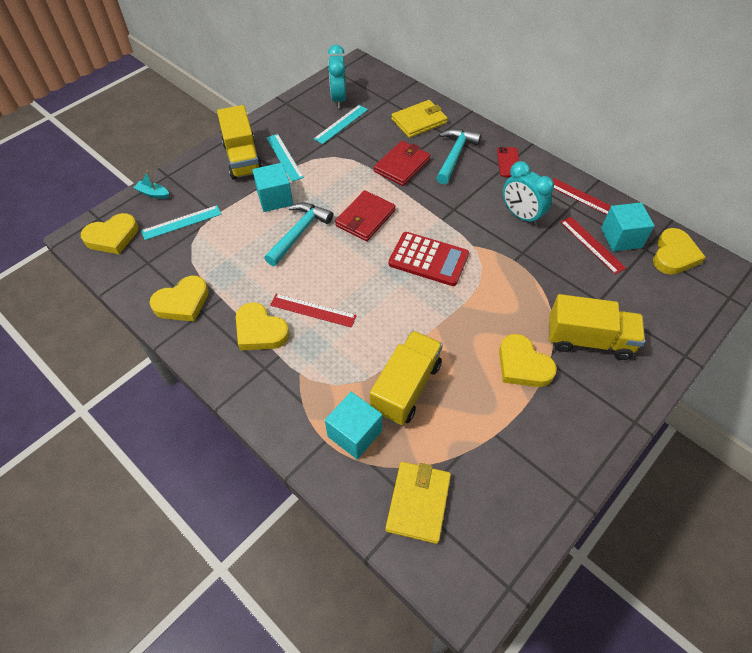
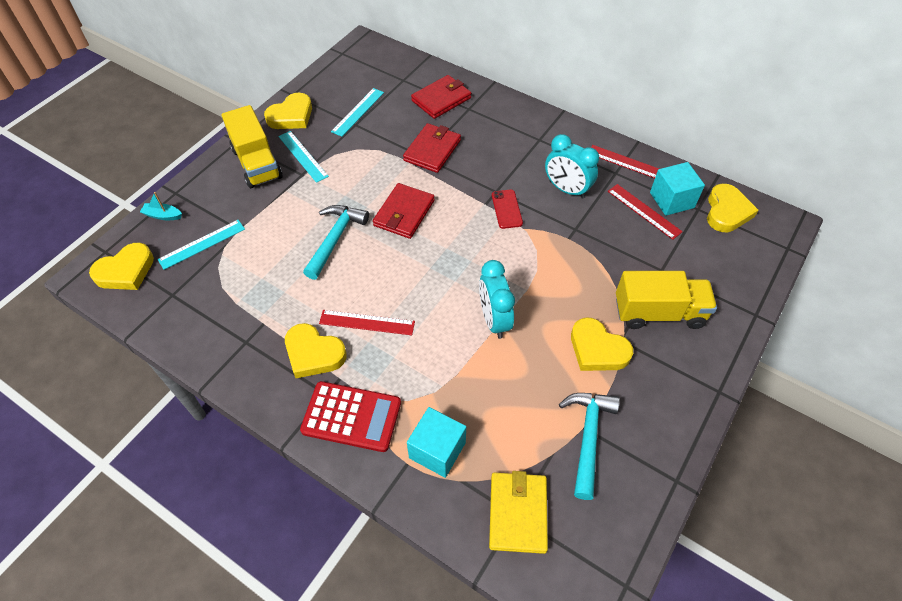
camera: 10 degrees left, 0 degrees up
yellow heart [149,276,209,322] -> yellow heart moved to [264,93,312,129]
turquoise cube [252,163,293,212] -> none
turquoise clock [328,45,346,108] -> turquoise clock moved to [479,260,515,339]
yellow truck [370,330,443,425] -> none
red calculator [389,232,469,286] -> red calculator moved to [300,381,401,452]
yellow wallet [391,100,448,138] -> red wallet [411,75,471,119]
turquoise hammer [436,129,481,184] -> turquoise hammer moved to [559,393,620,500]
red phone [497,147,519,177] -> red phone moved to [492,190,523,229]

